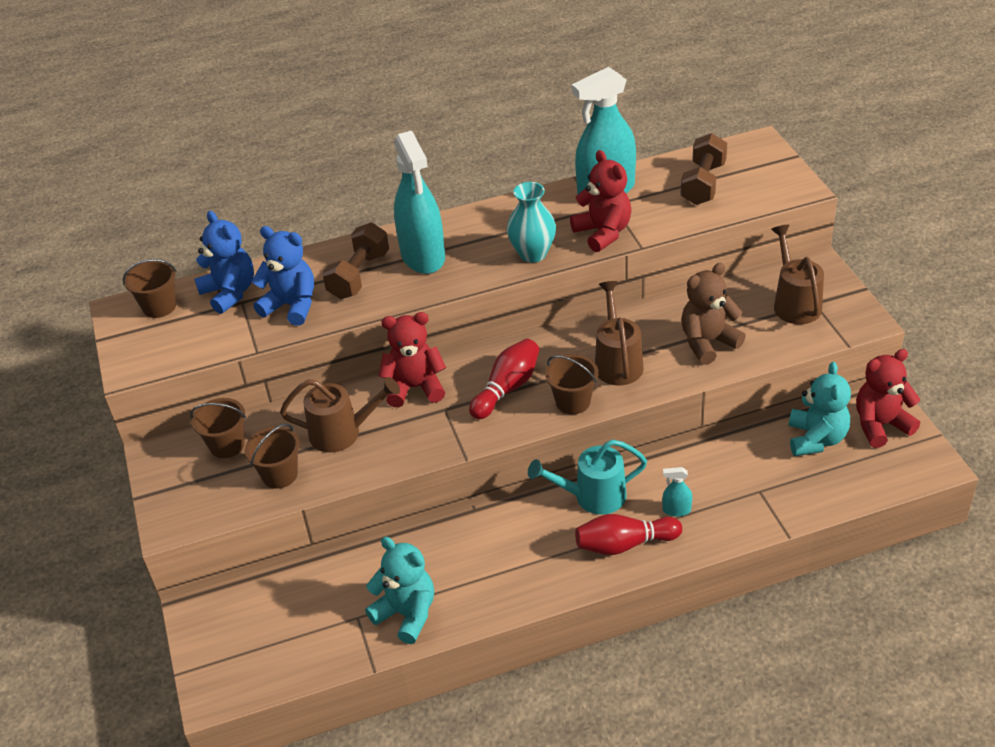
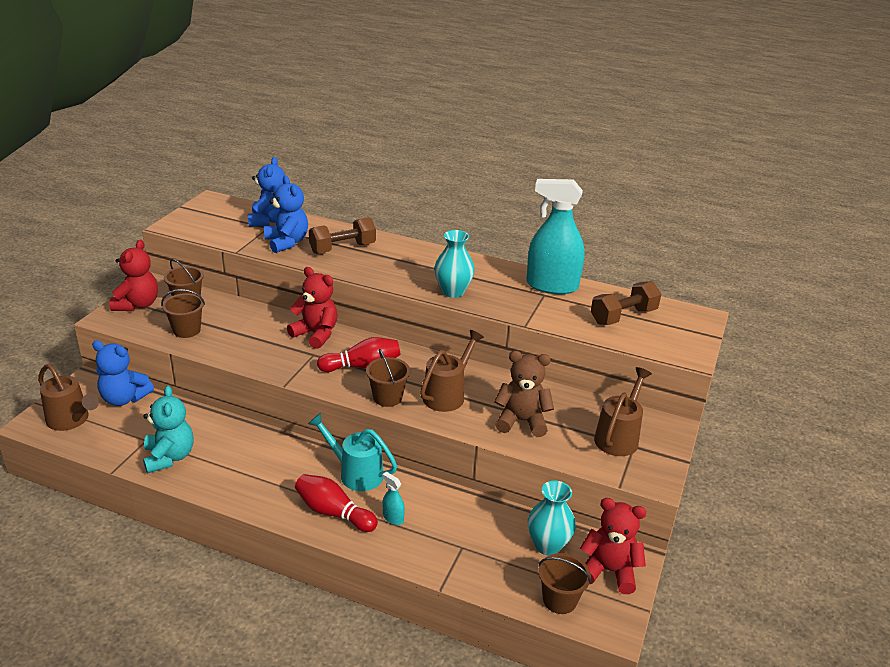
camera: 35 degrees right, 10 degrees down
brown bucket [123,259,176,318] -> brown bucket moved to [538,553,591,614]
brown watering can [280,377,400,453] -> brown watering can moved to [38,364,99,431]
turquoise spray bottle [394,131,445,274] -> none
red teddy bear [570,150,631,252] -> red teddy bear moved to [109,240,158,311]
turquoise teddy bear [789,362,851,456] -> turquoise vase [528,481,576,556]
none -> blue teddy bear [92,341,154,406]

